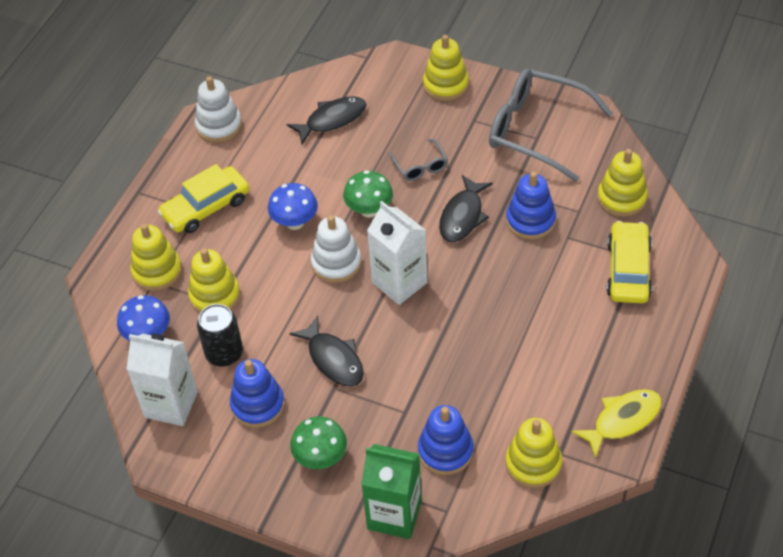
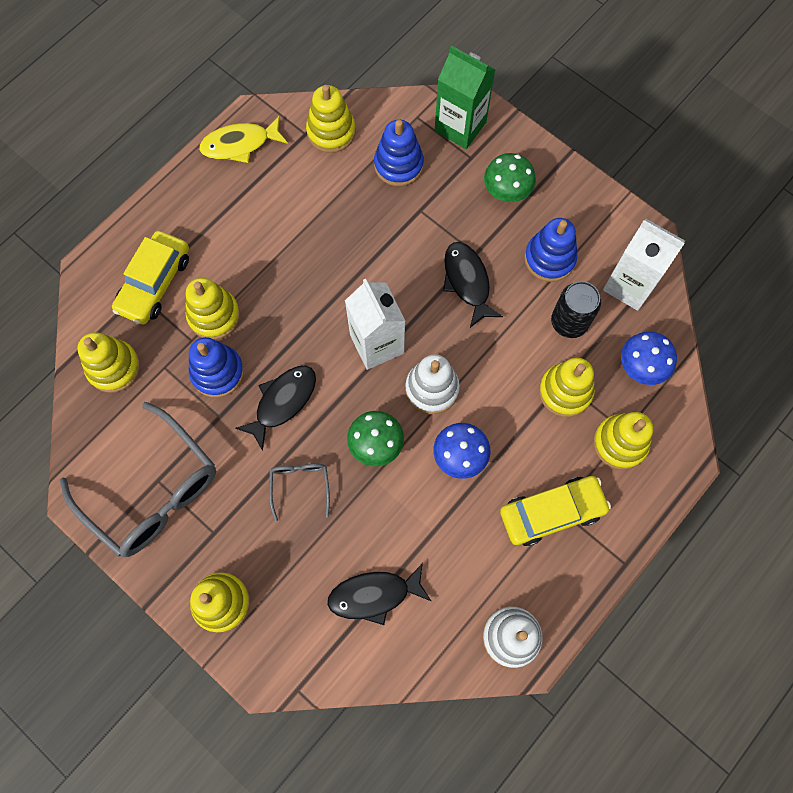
camera: 165 degrees left, 20 degrees up
none -> yellow stacking toy [186,278,240,340]

